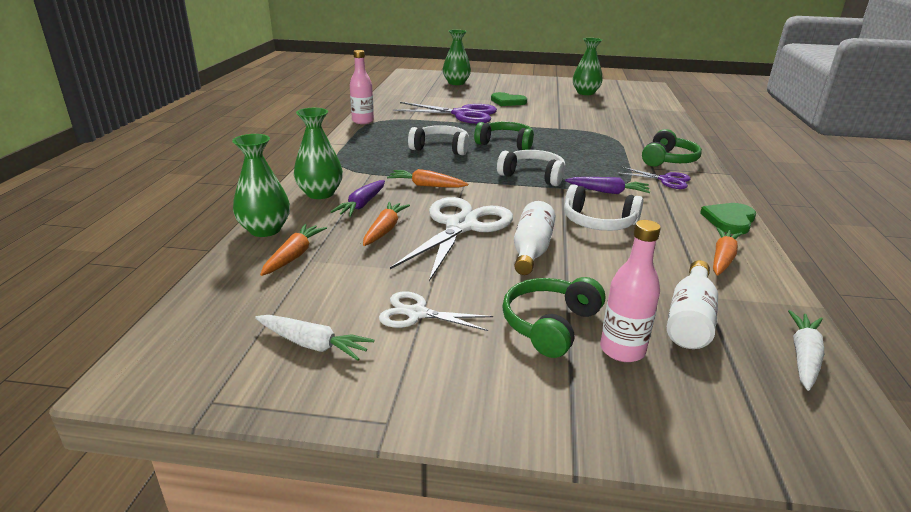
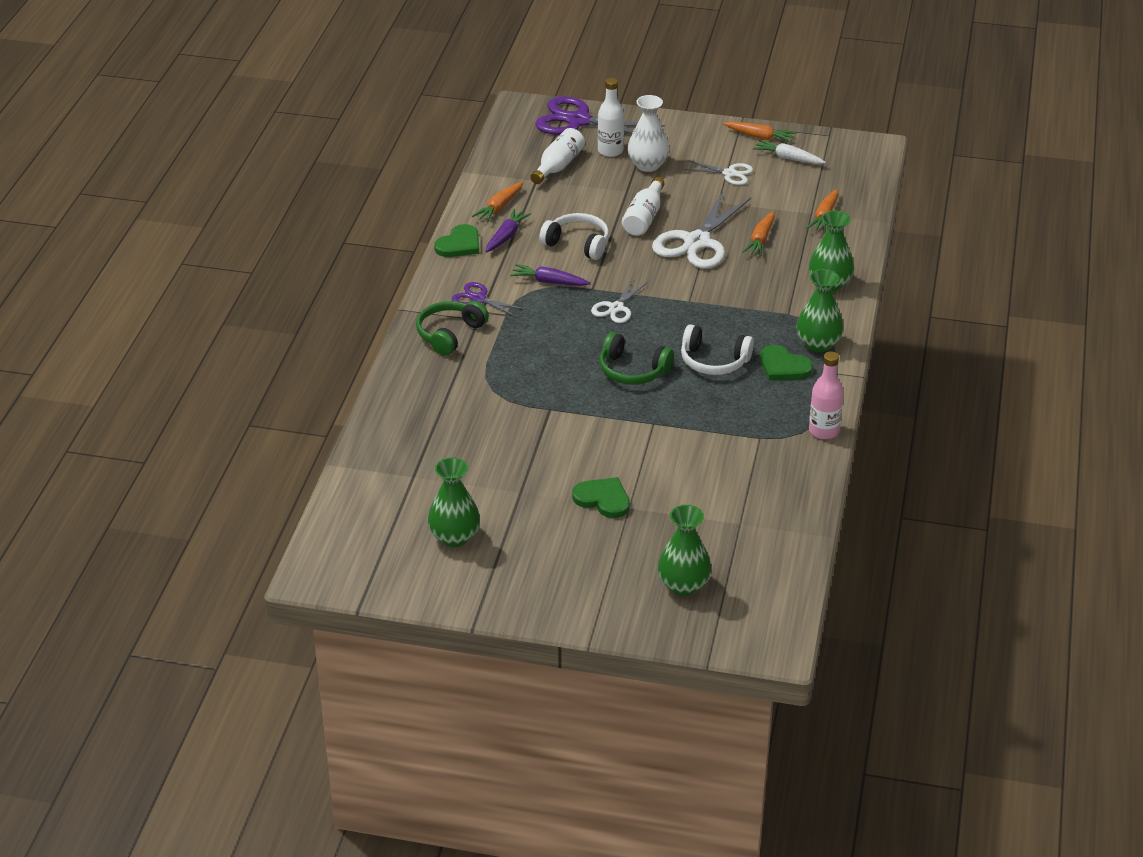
camera: 175 degrees left, 10 degrees up
green vase [232,134,290,237] -> green vase moved to [796,269,844,352]
purple carrot [330,180,385,217] -> purple carrot moved to [485,209,531,253]
orange carrot [387,169,468,188] -> orange carrot moved to [723,121,797,143]
purple scissors [392,102,497,124] -> purple scissors moved to [535,96,665,135]
white headphones [497,150,566,186] -> white scissors [591,279,648,323]
green headphones [502,277,605,358] -> white vase [627,95,670,172]
pink bottle [600,220,661,362] -> white bottle [598,78,624,157]
white carrot [788,310,824,391] -> none
none -> green heart [760,345,813,380]

